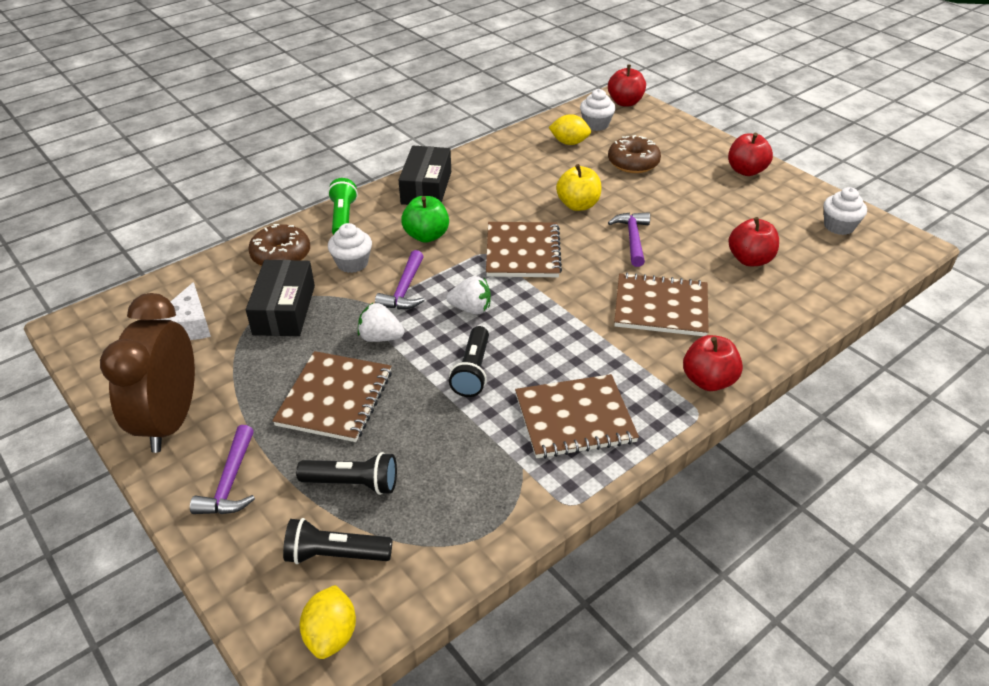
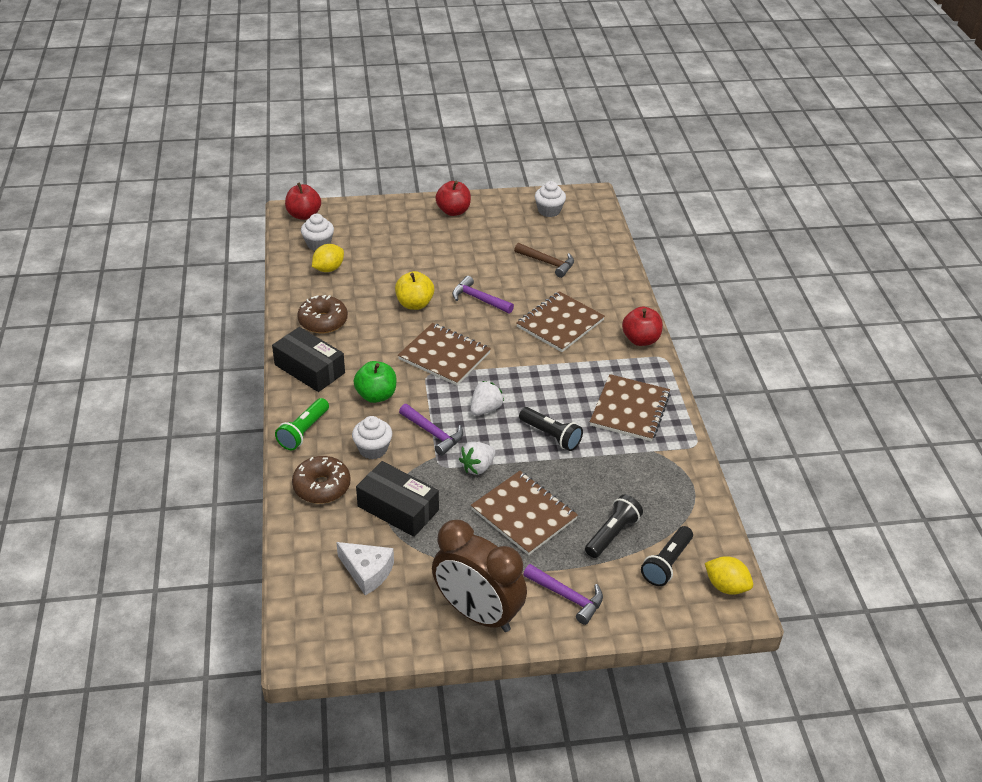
camera: 60 degrees left, 0 degrees up
green flashlight [328,178,358,235] -> green flashlight turned 90 degrees counterclockwise [275,398,329,450]
brown donut [608,135,661,173] -> brown donut moved to [297,295,348,333]
red apple [729,217,779,266] -> brown hammer [514,243,574,278]

